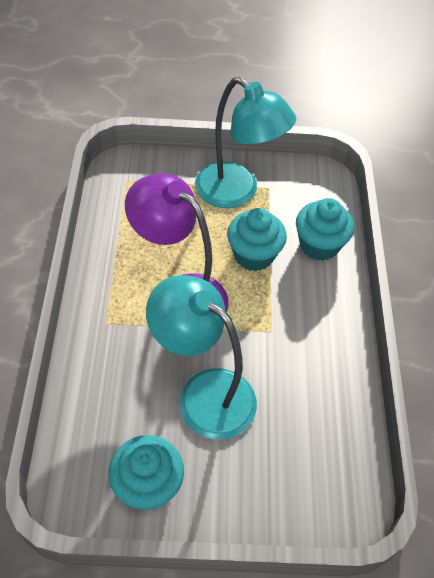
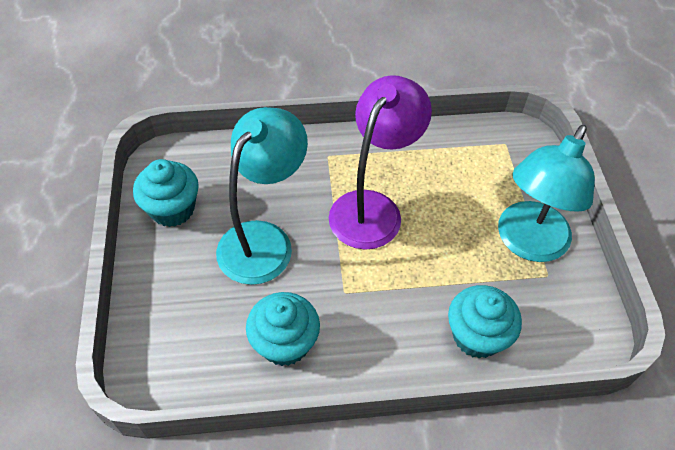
camera: 85 degrees right, 0 degrees up
turquoise cupcake [227,208,287,271] -> turquoise cupcake moved to [246,292,320,366]

